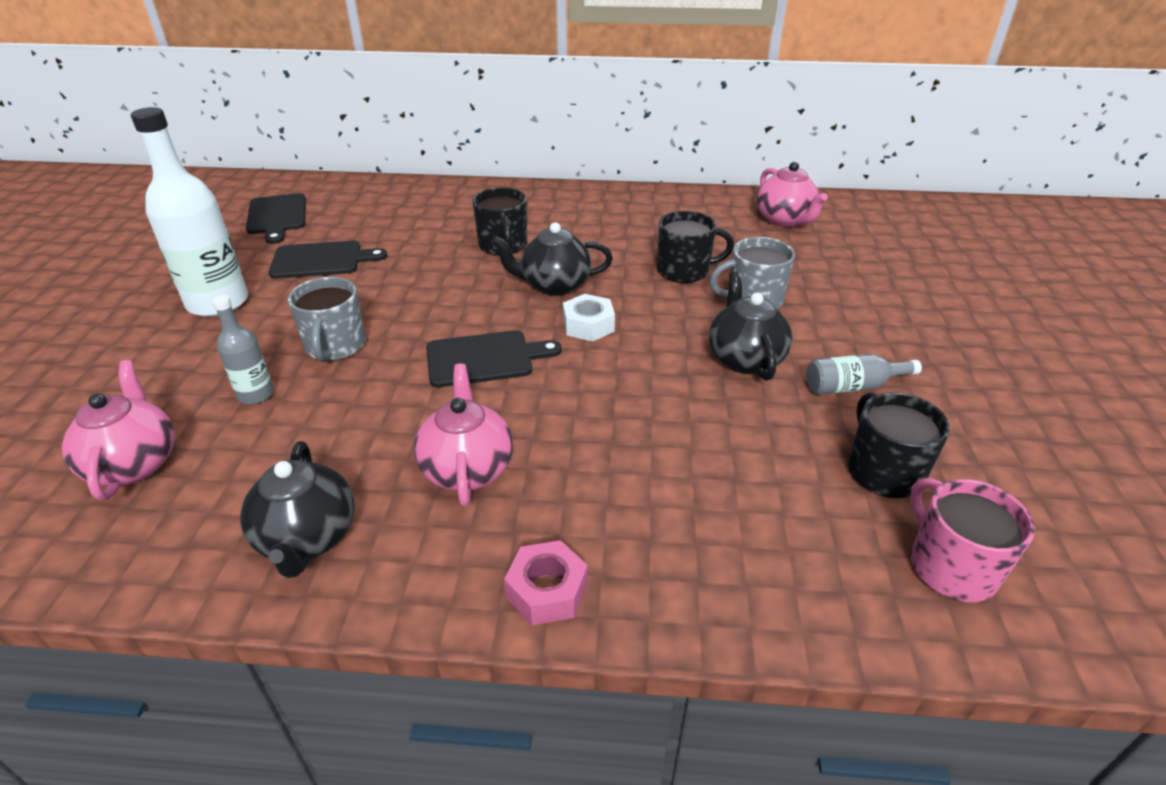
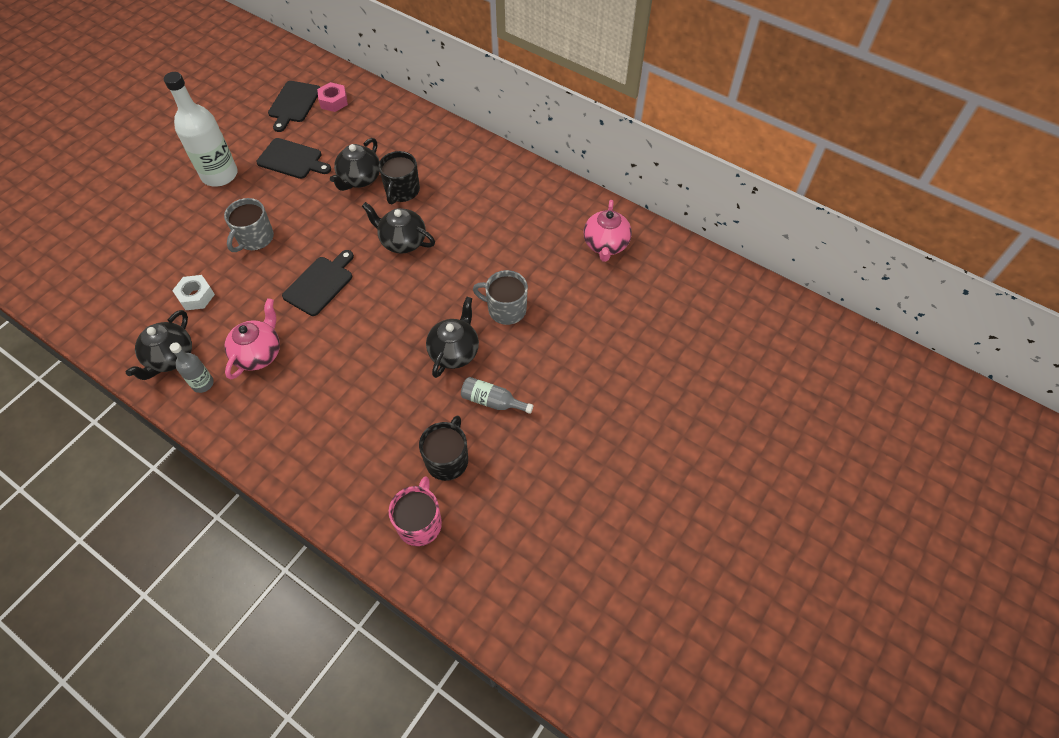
camera: 30 degrees right, 20 degrees up
pink teapot [62,360,175,500] -> none
grey bottle [212,295,274,405] -> grey bottle moved to [170,342,214,393]
black cutting board [426,330,562,387] -> black cutting board turned 75 degrees counterclockwise [282,250,354,316]
pink nut [504,540,588,625] -> pink nut moved to [317,82,348,112]
white nut [563,294,615,342] -> white nut moved to [172,275,215,310]
black mug [657,211,734,283] -> none
none -> black teapot [330,138,380,191]

